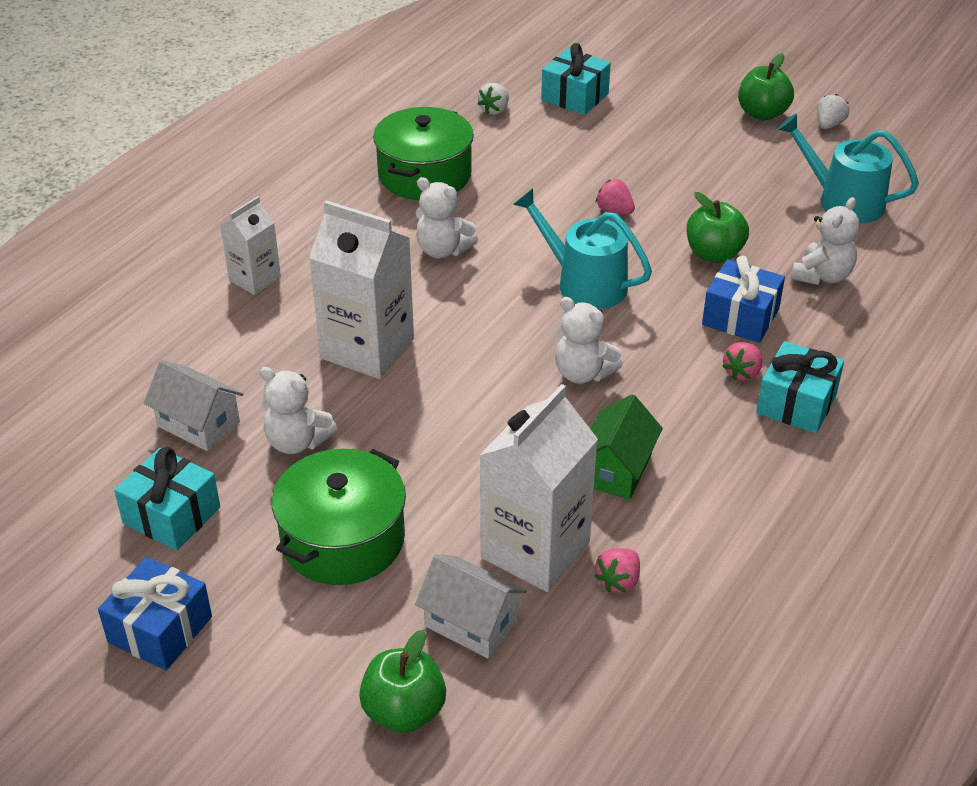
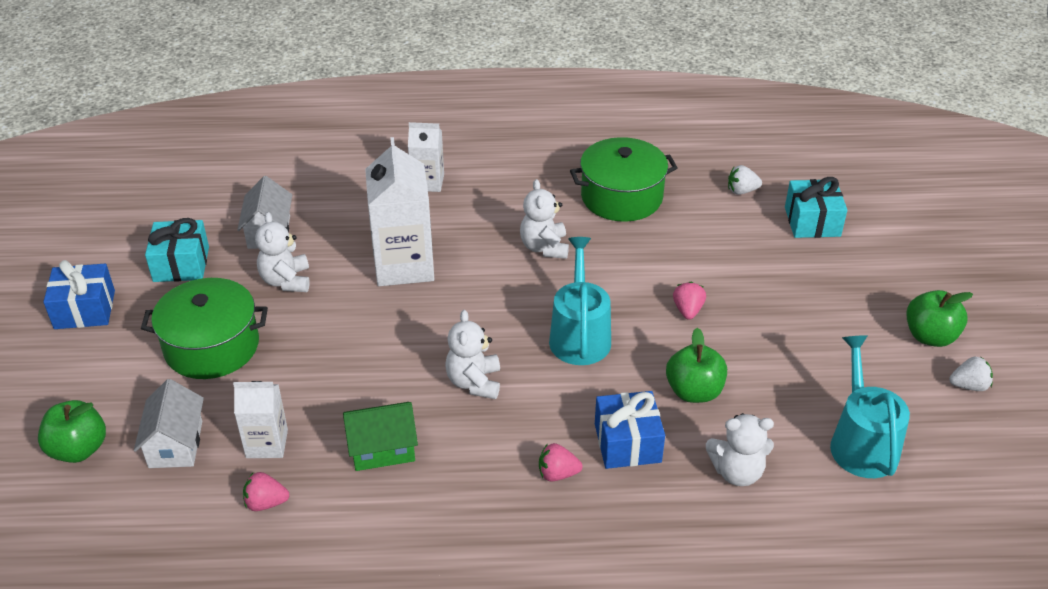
camera: 55 degrees right, 0 degrees up
white carton [479,384,598,592] -> white carton [233,381,288,458], size x0.57
turquoise gift [756,341,844,433] -> none

